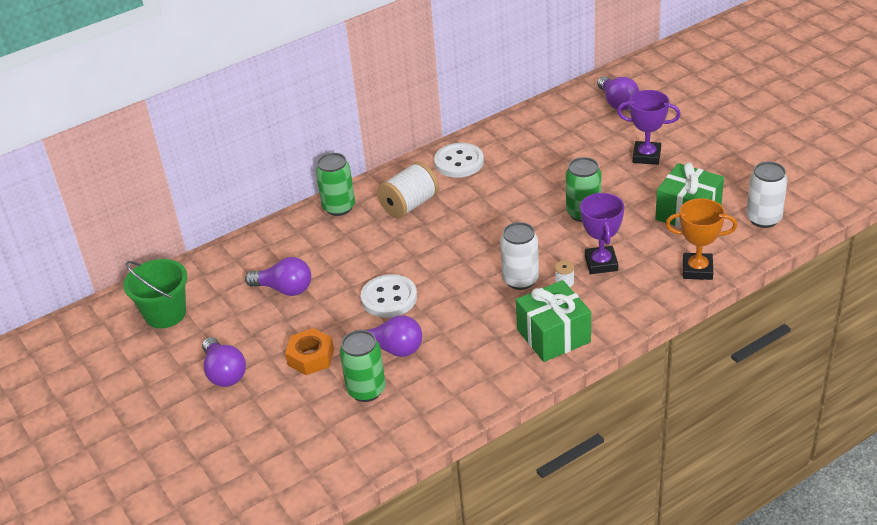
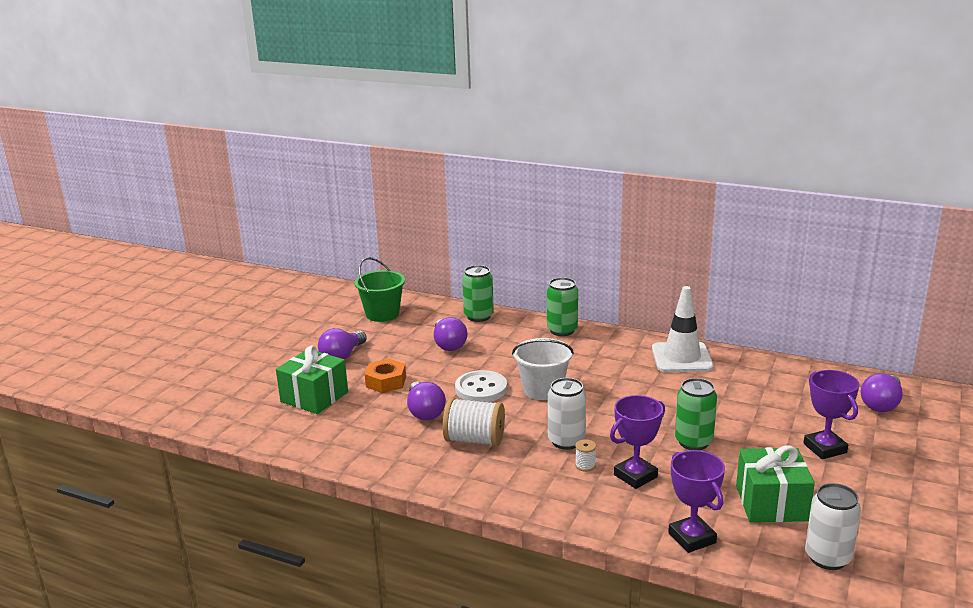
camera: 55 degrees right, 15 degrees down
green can [340,330,386,402] -> green can moved to [462,265,494,322]
white spool [377,161,439,219] -> white spool moved to [443,398,505,447]
white button [434,143,484,177] -> white traffic cone [652,286,714,372]
green gift [516,280,591,362] -> green gift moved to [276,346,348,414]
orange trophy [665,198,737,280] -> purple trophy [668,450,725,553]
none -> white bucket [512,338,574,400]

